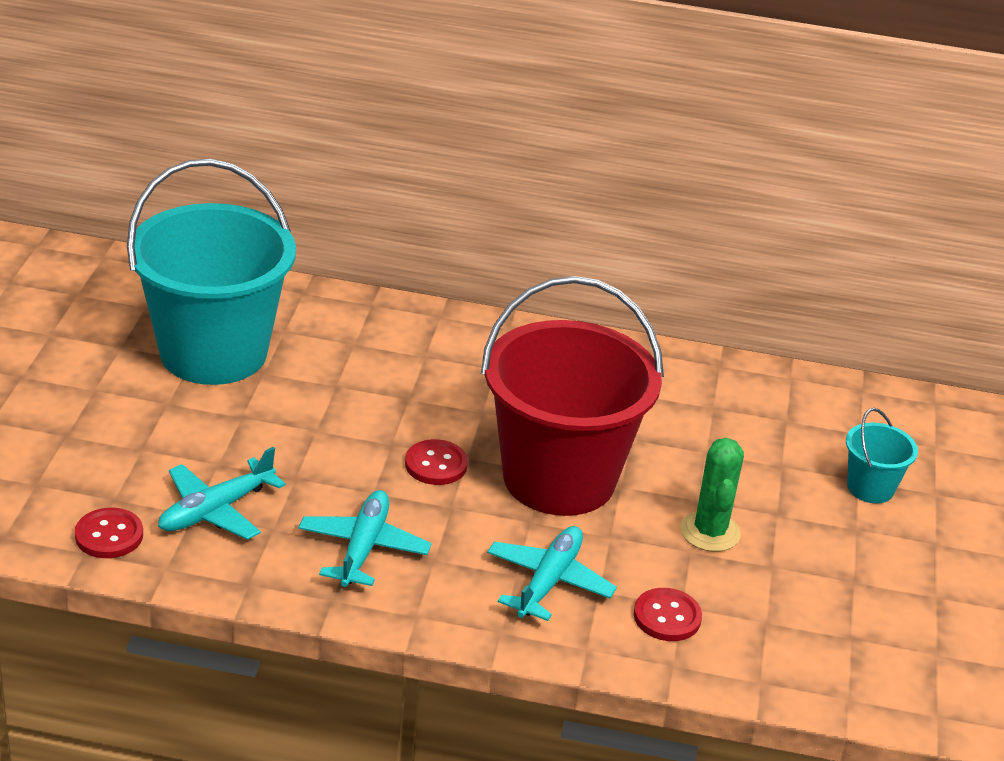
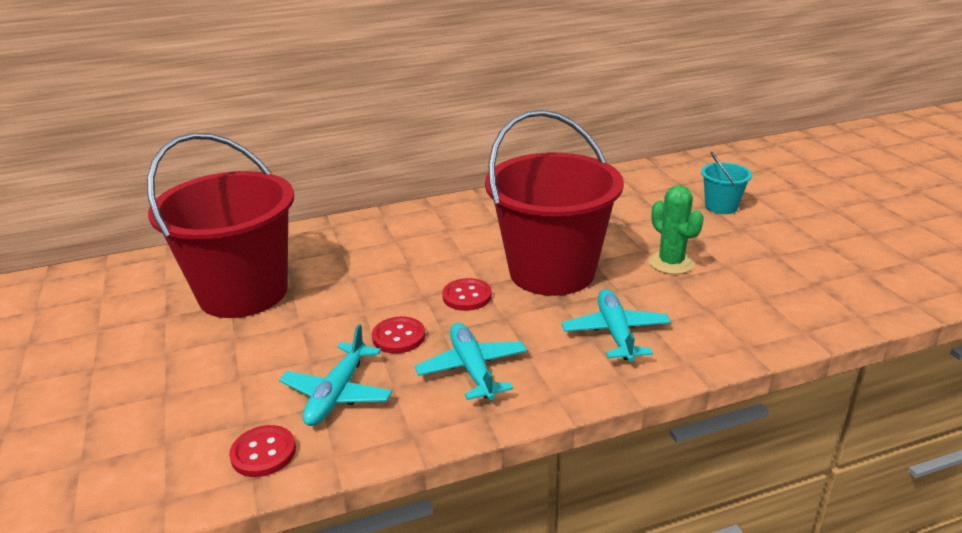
camera: 25 degrees left, 5 degrees down
turquoise bucket [127,159,296,385] -> red bucket [147,133,294,318]
red button [634,588,702,641] -> red button moved to [372,317,425,354]

